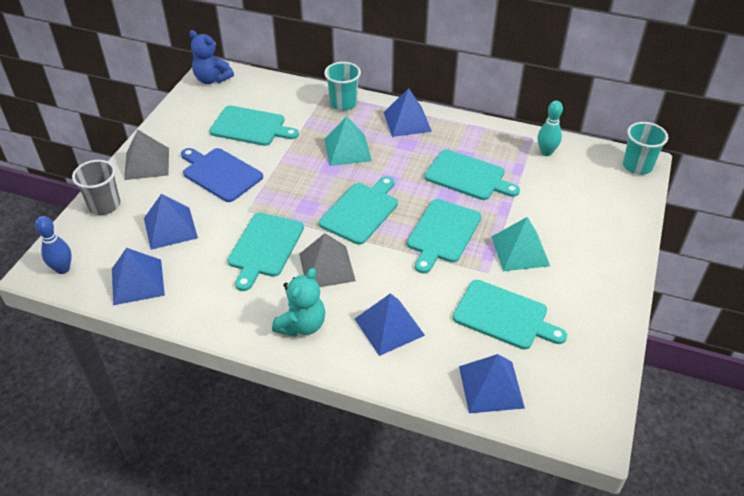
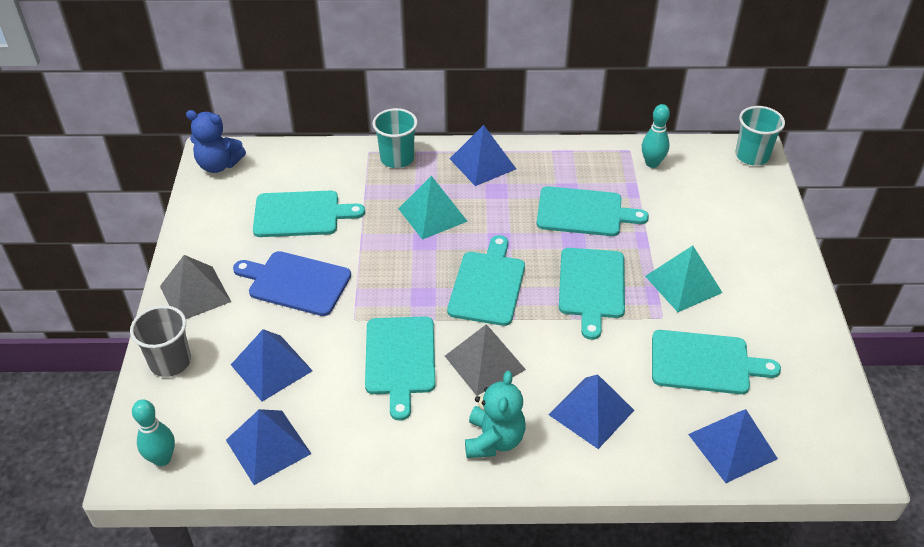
camera: 20 degrees left, 0 degrees up
blue bowling pin [35,216,72,274] -> turquoise bowling pin [132,400,175,466]

